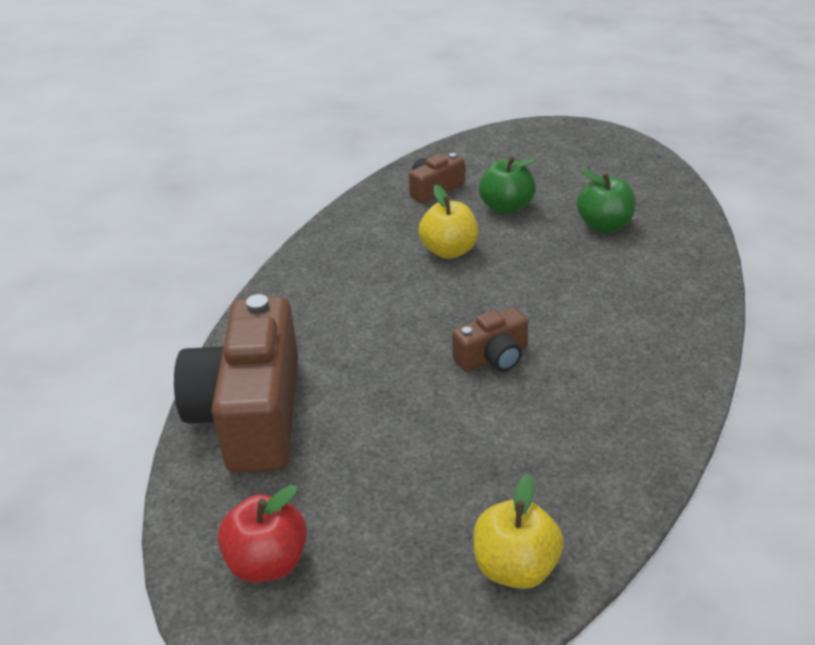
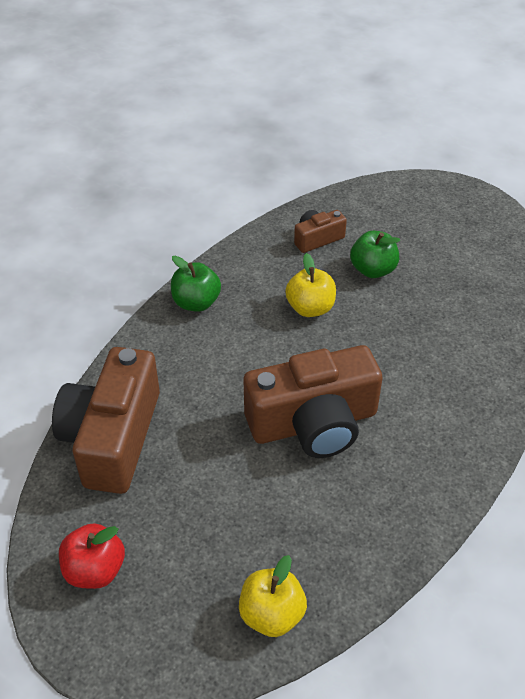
camera: 10 degrees right, 10 degrees up
brown camera [452,307,528,372] -> brown camera [244,345,383,458], size x2.10
green apple [577,169,636,233] -> green apple moved to [171,256,221,312]

